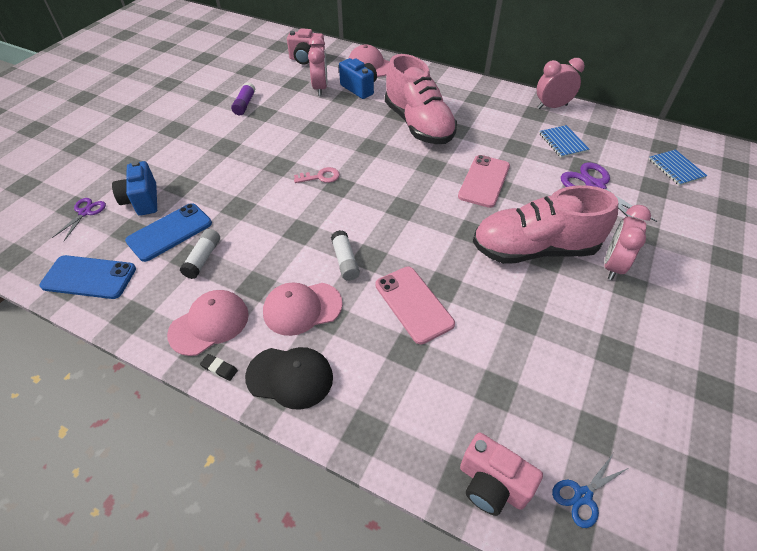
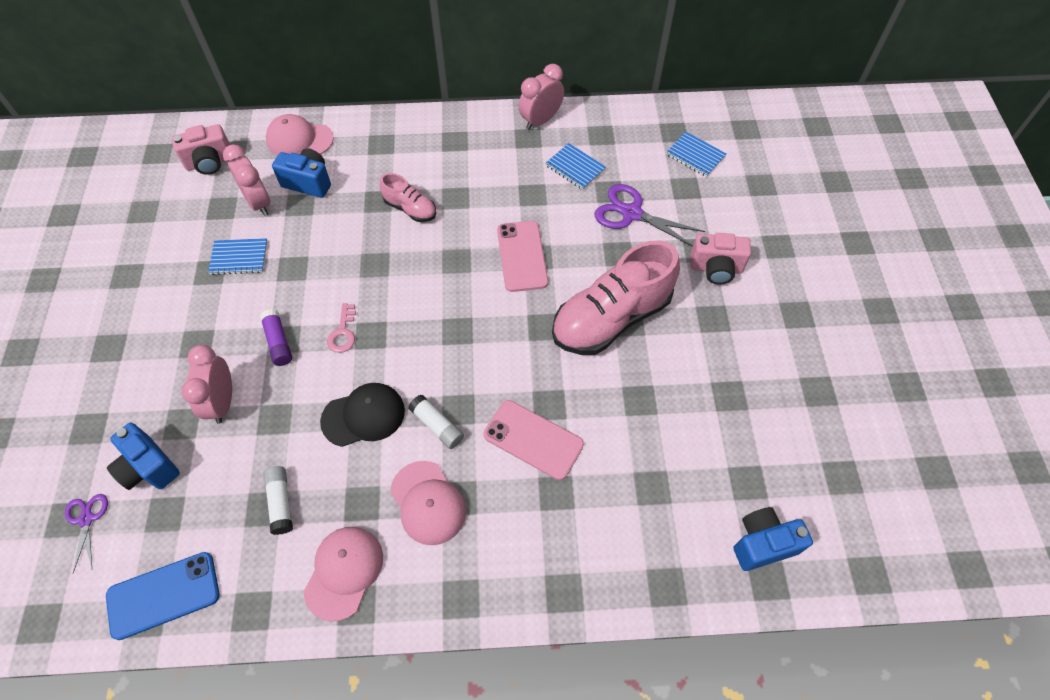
camera: 30 degrees left, 10 degrees up
blue phone [125,203,212,262] -> none
black eraser [200,354,238,381] -> none
purple glue stick [231,82,255,115] -> purple glue stick moved to [260,309,292,366]
black cap [245,347,333,410] -> black cap moved to [320,383,405,447]
pink cap [263,283,343,336] -> pink cap turned 75 degrees counterclockwise [390,461,466,545]
pink key [294,167,340,183] -> pink key turned 135 degrees clockwise [327,303,356,353]
pink shoe [385,54,457,144] -> pink shoe [380,173,436,222], size x0.49
pink camera [460,433,543,516] -> pink camera moved to [690,233,751,284]
blue scissors [552,453,628,528] -> blue camera [733,507,813,571]
pink clock [604,205,651,280] -> pink clock moved to [181,345,232,424]
none -> blue notebook [208,238,267,275]

